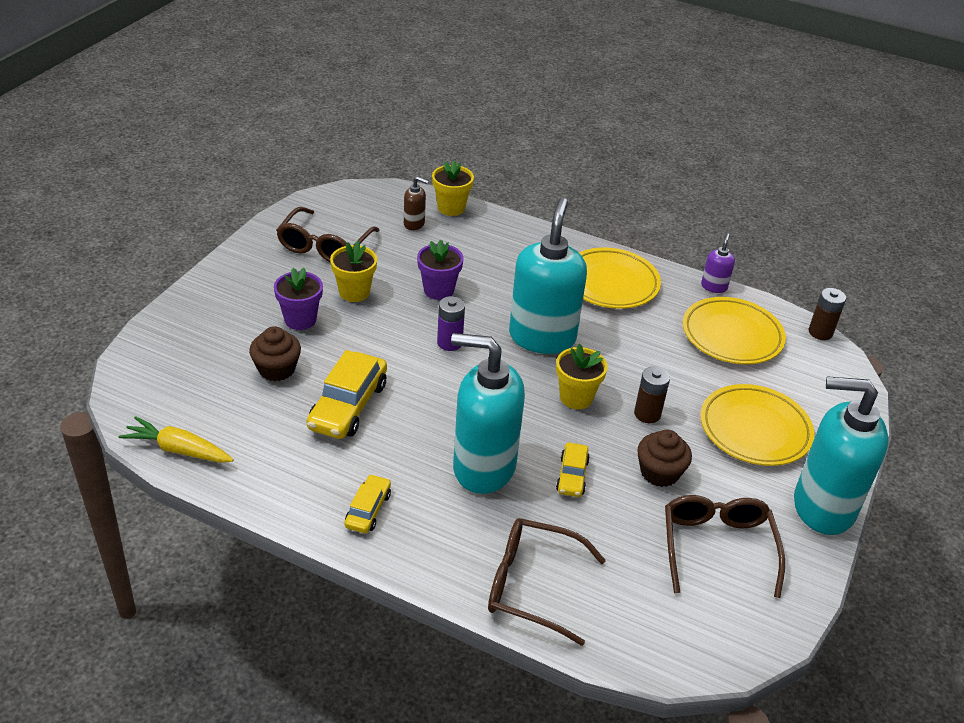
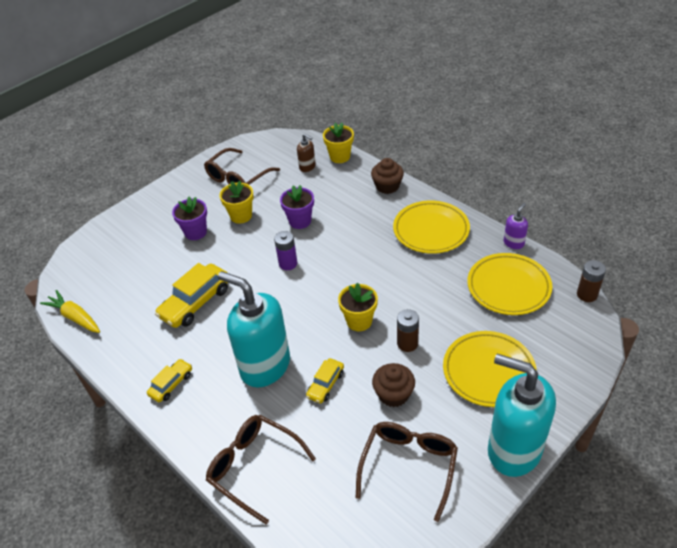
camera: 25 degrees right, 5 degrees up
brown cupcake [249,326,301,381] -> brown cupcake moved to [371,158,404,194]
turquoise soap dispenser [509,198,587,354] -> none

